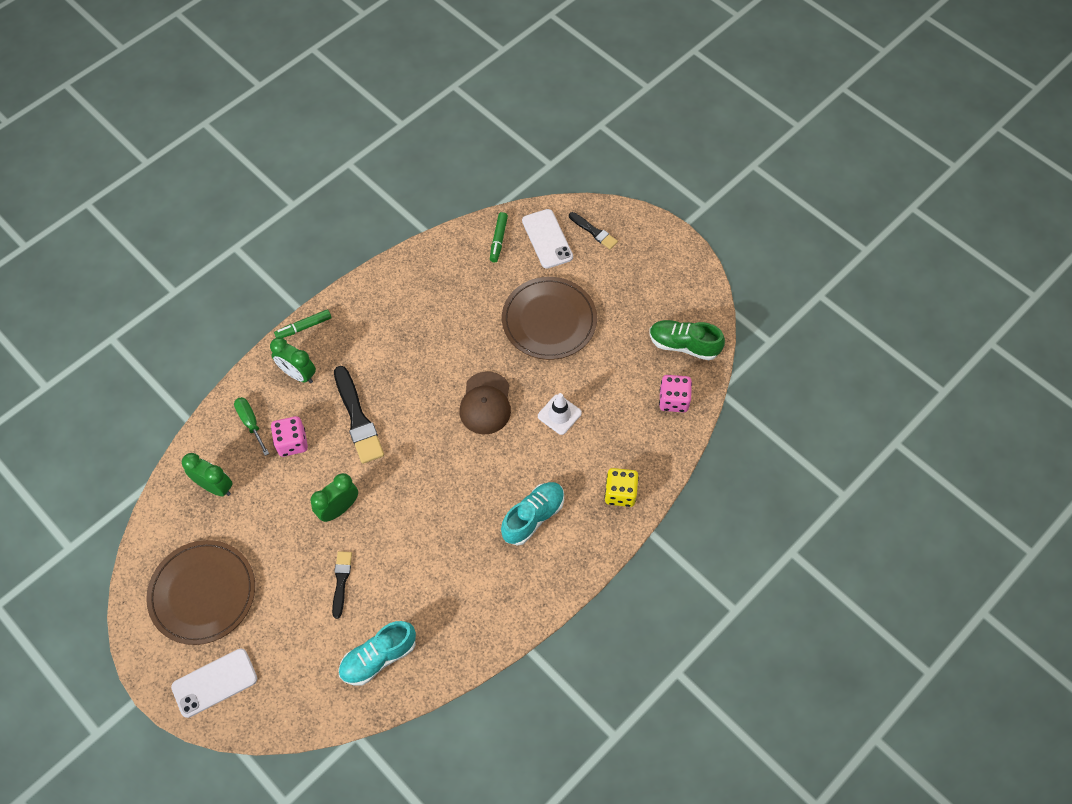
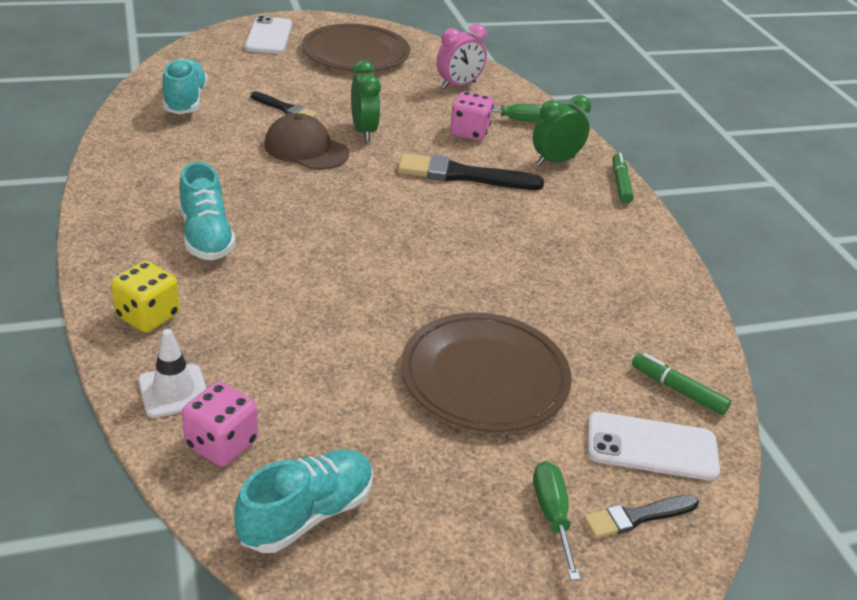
camera: 115 degrees right, 25 degrees down
green clock [182,453,233,497] -> pink clock [436,24,487,89]
brown cap [459,371,511,434] -> brown cap moved to [264,113,349,170]
white traffic cone [538,393,582,435] -> white traffic cone moved to [138,329,207,418]
green shoe [649,320,725,360] -> turquoise shoe [234,449,373,553]
none -> green screwdriver [533,461,580,580]

